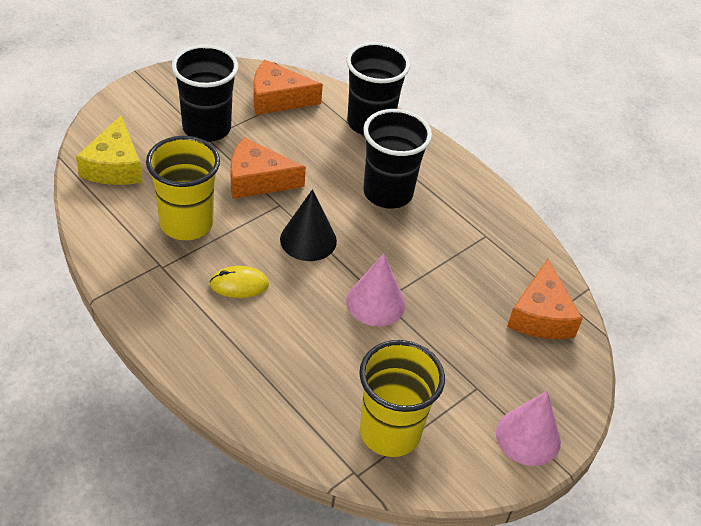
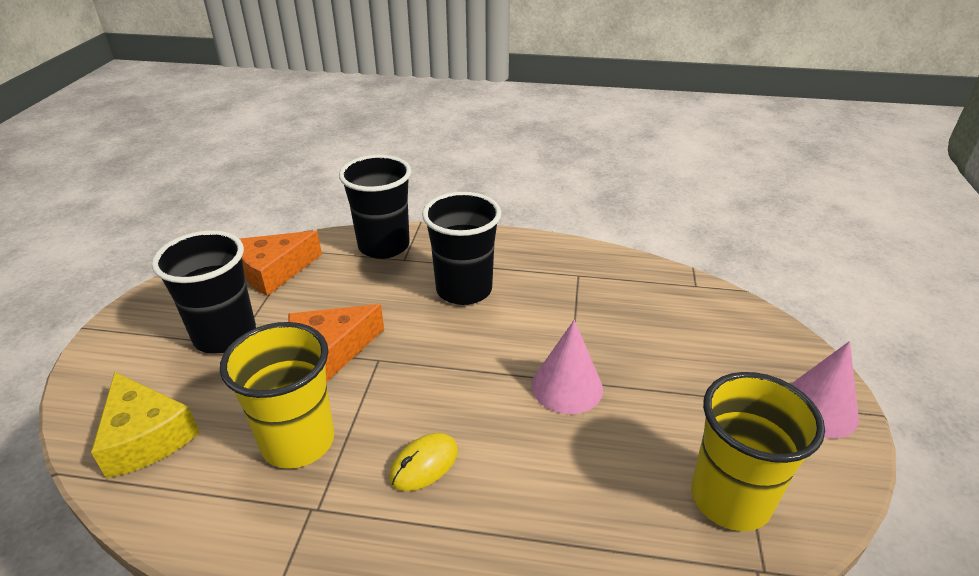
camera: 35 degrees left, 10 degrees down
black cone [280,189,337,261] -> none
orange cheese [507,259,583,339] -> none

